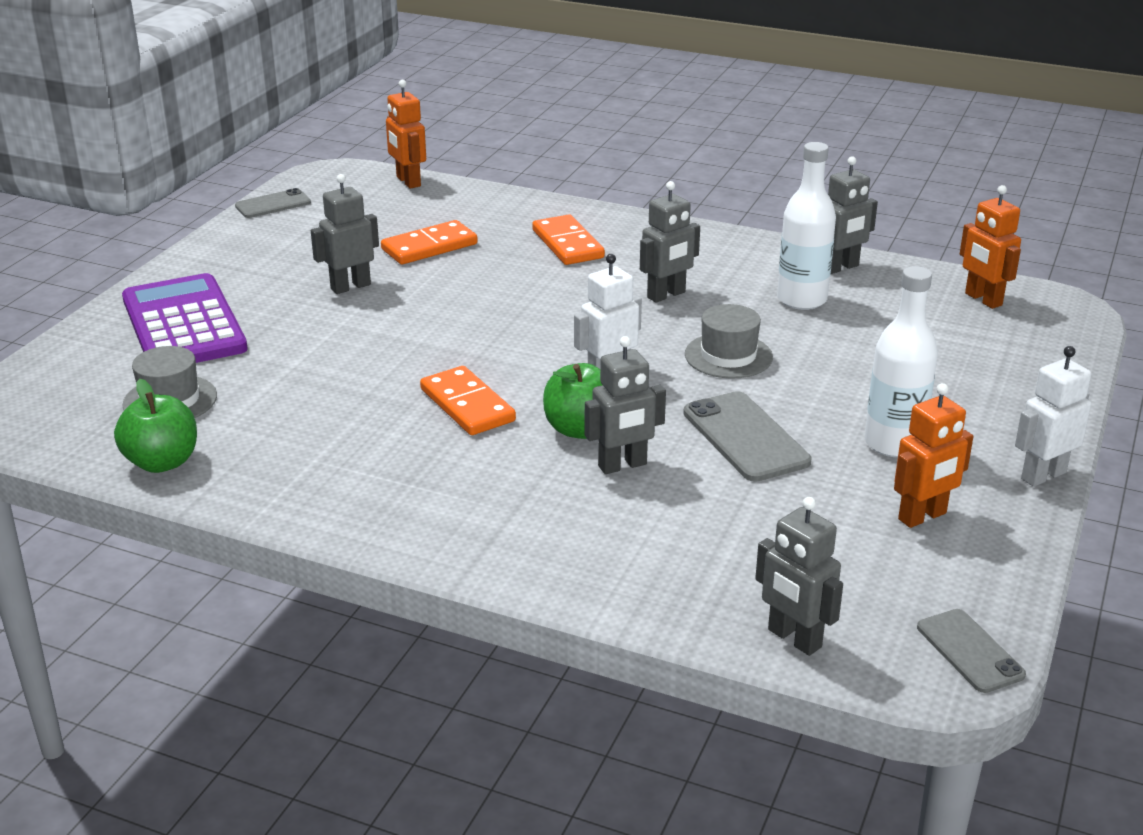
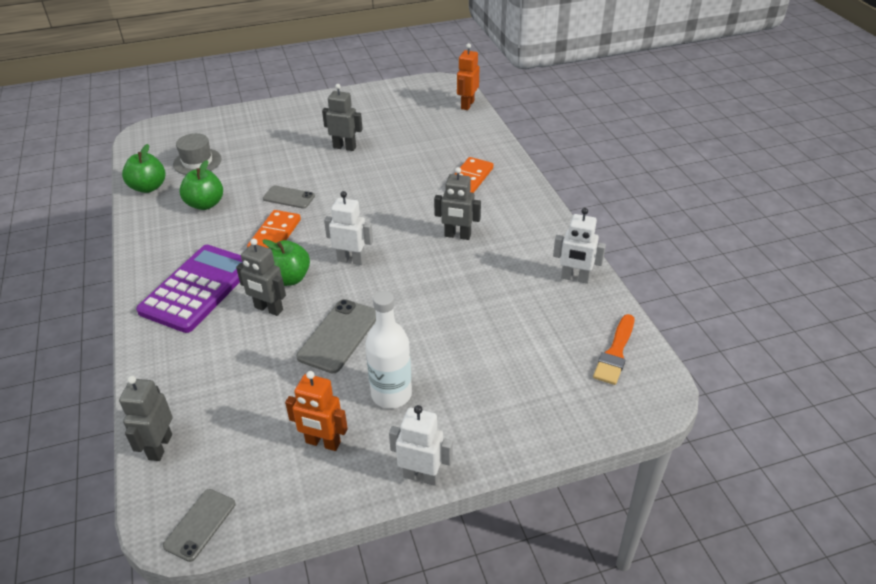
camera: 50 degrees right, 10 degrees up
purple calculator [122,273,248,363] -> purple calculator moved to [136,245,242,333]
grey phone [235,188,311,218] -> grey phone moved to [263,185,315,209]
orange domino [381,220,478,264] -> none
grey hat [685,304,773,378] -> none
white bottle [777,142,836,310] -> none
grey robot [828,156,878,274] -> white robot [553,208,606,284]
orange robot [960,185,1021,309] -> orange brush [593,314,634,385]
none -> green apple [179,160,223,210]

